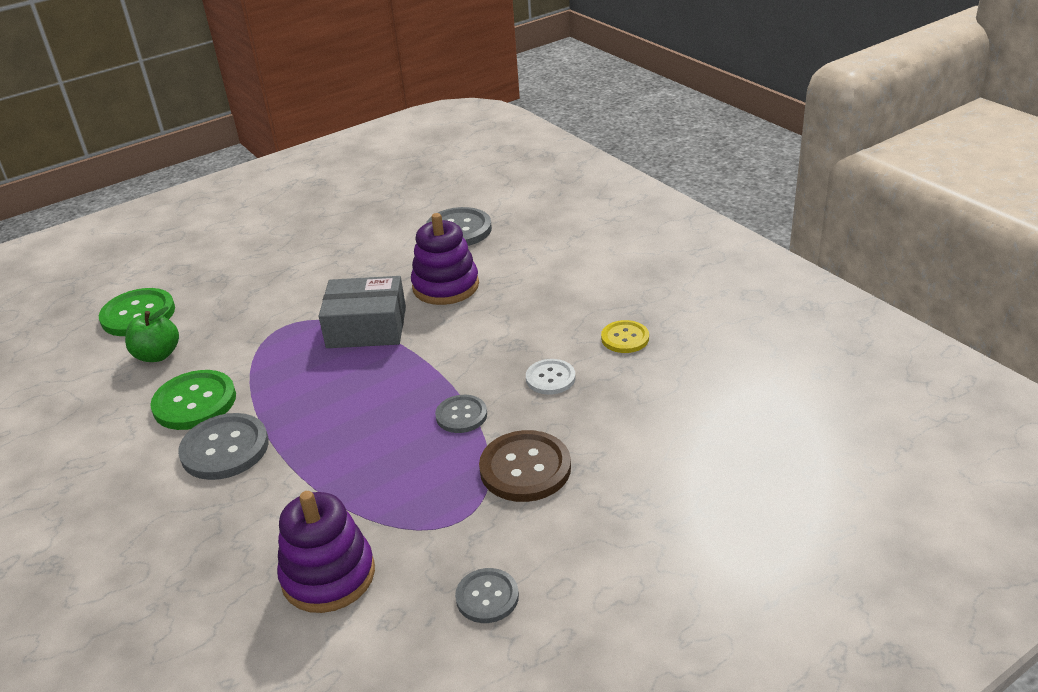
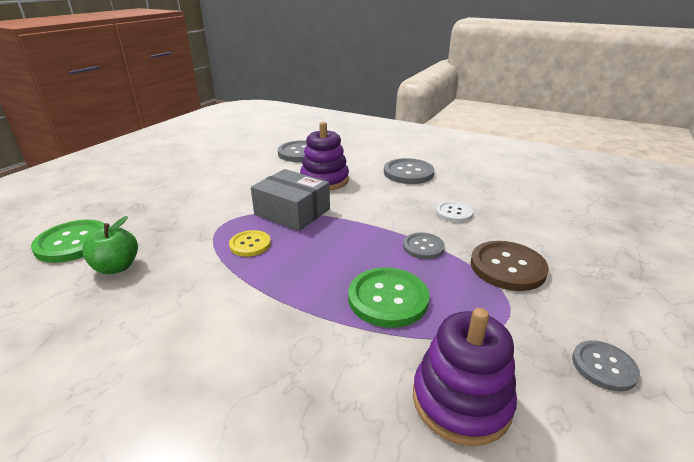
camera: 30 degrees left, 5 degrees down
green button [150,370,236,430] -> green button moved to [348,268,430,328]
grey button [178,413,269,480] -> grey button moved to [384,158,434,184]
grey box [319,276,406,348] -> grey box turned 60 degrees clockwise [251,169,330,231]
yellow button [601,320,649,353] -> yellow button moved to [229,230,271,257]

